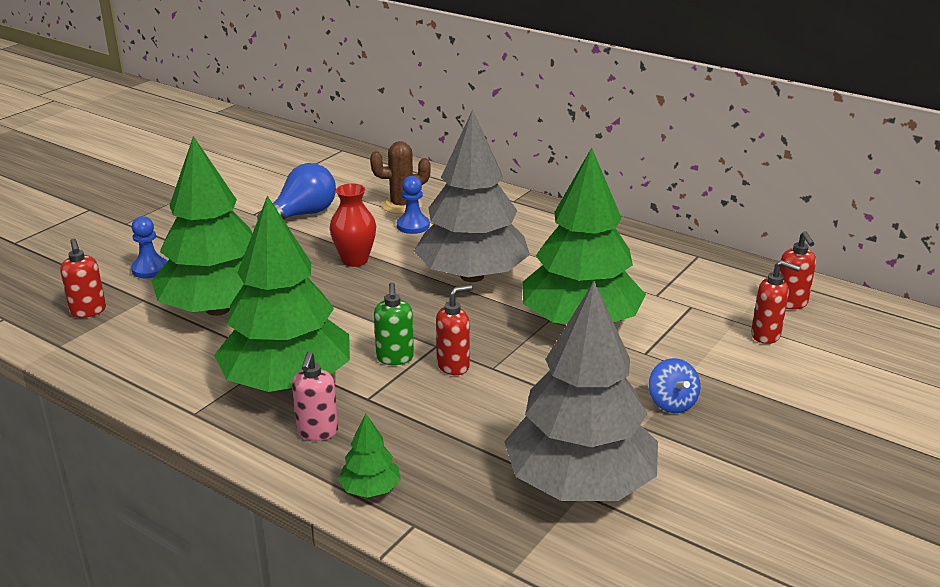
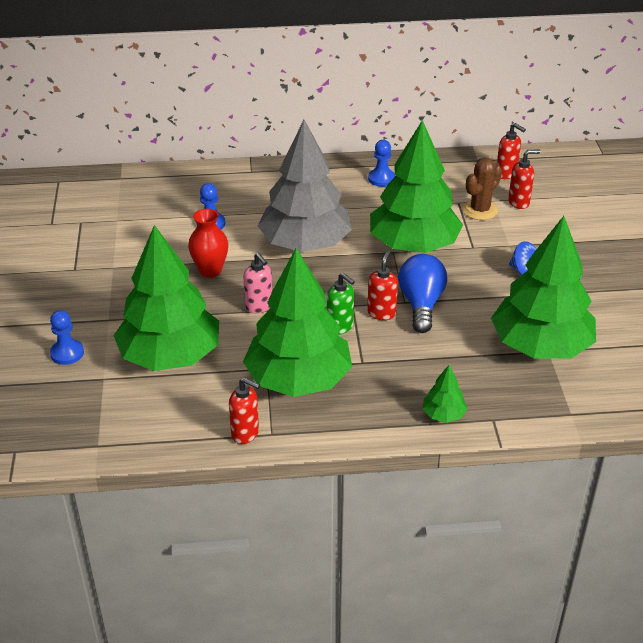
camera: 40 degrees left, 10 degrees up
red soap dispenser [60,238,106,318] -> red soap dispenser moved to [229,377,260,444]
blue light bulb [257,163,336,221] -> blue light bulb moved to [398,254,447,333]
pink soap dispenser [292,351,338,441] -> pink soap dispenser moved to [243,253,272,313]
brown cactus [370,141,431,214] -> brown cactus moved to [463,158,502,220]
grey tree [504,281,658,501] -> green tree [491,216,596,359]
none -> blue pawn [368,140,395,187]

